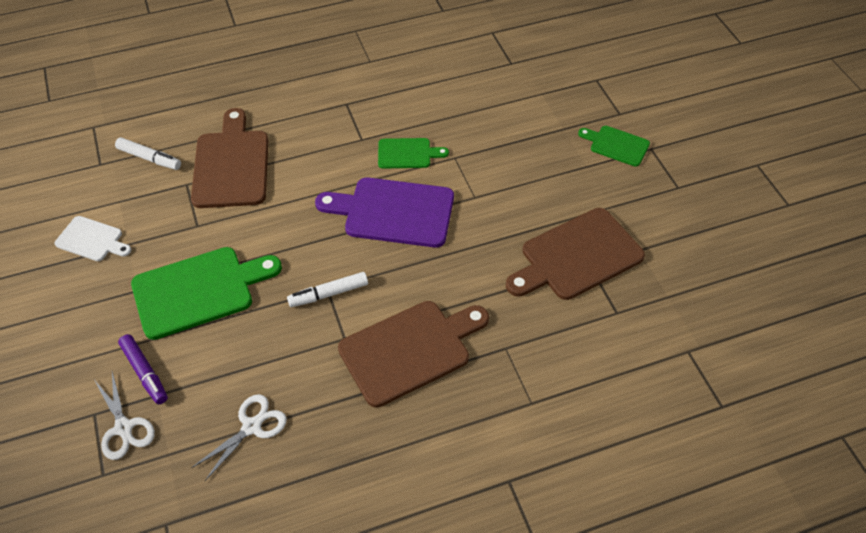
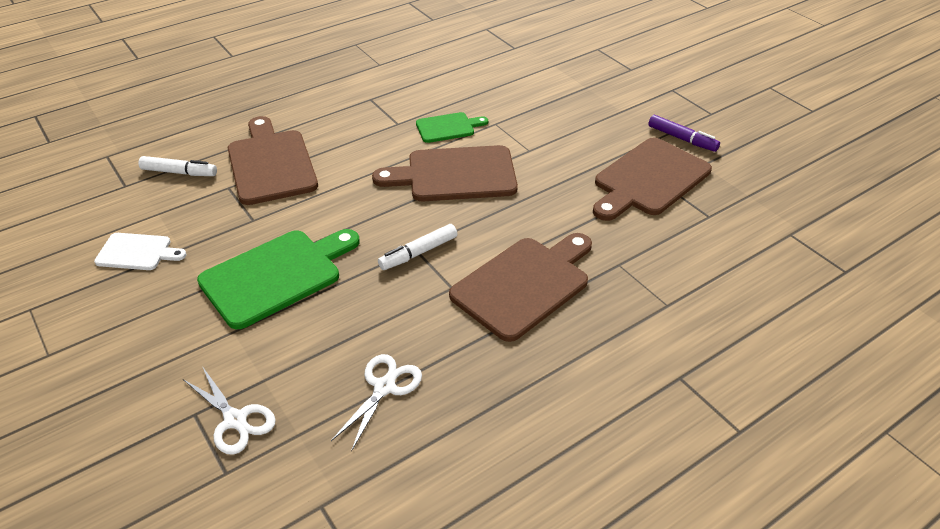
camera: 15 degrees left, 10 degrees down
purple marker [118,334,168,404] -> purple marker moved to [648,115,720,152]
purple cutting board [315,178,454,248] -> brown cutting board [372,145,518,201]
green cutting board [578,126,650,167] -> none

